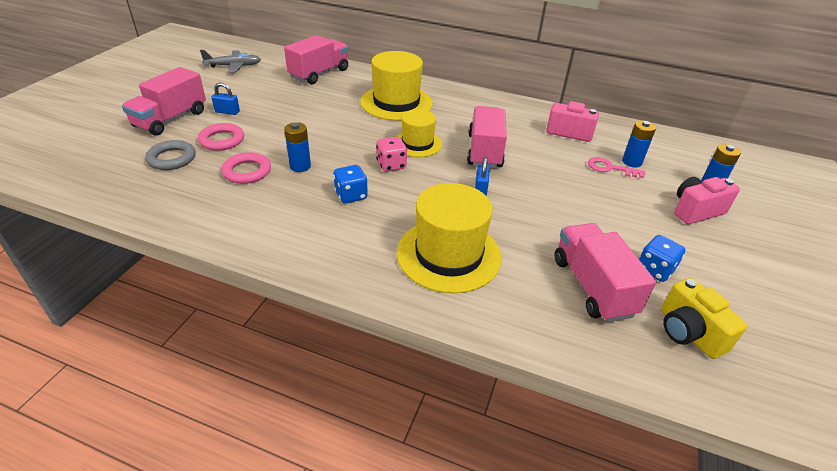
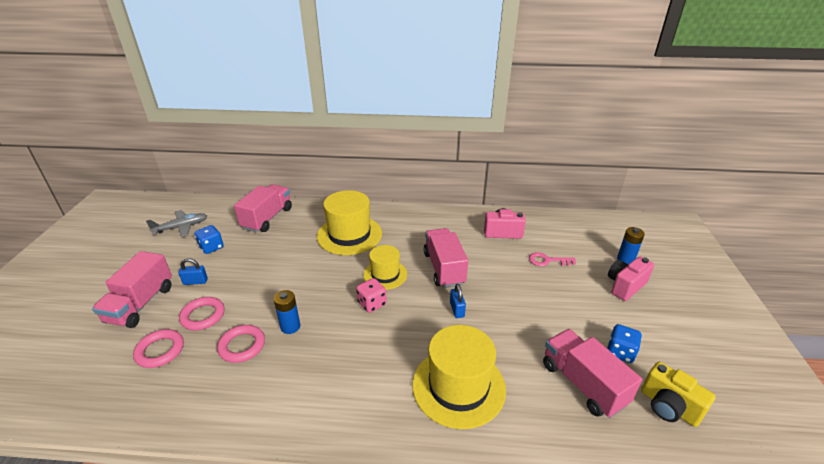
camera: 15 degrees left, 5 degrees down
grey ring [145,140,196,170] -> pink ring [133,329,184,368]
blue dice [333,165,368,203] -> blue dice moved to [194,225,224,254]
blue battery [622,121,656,167] -> none

